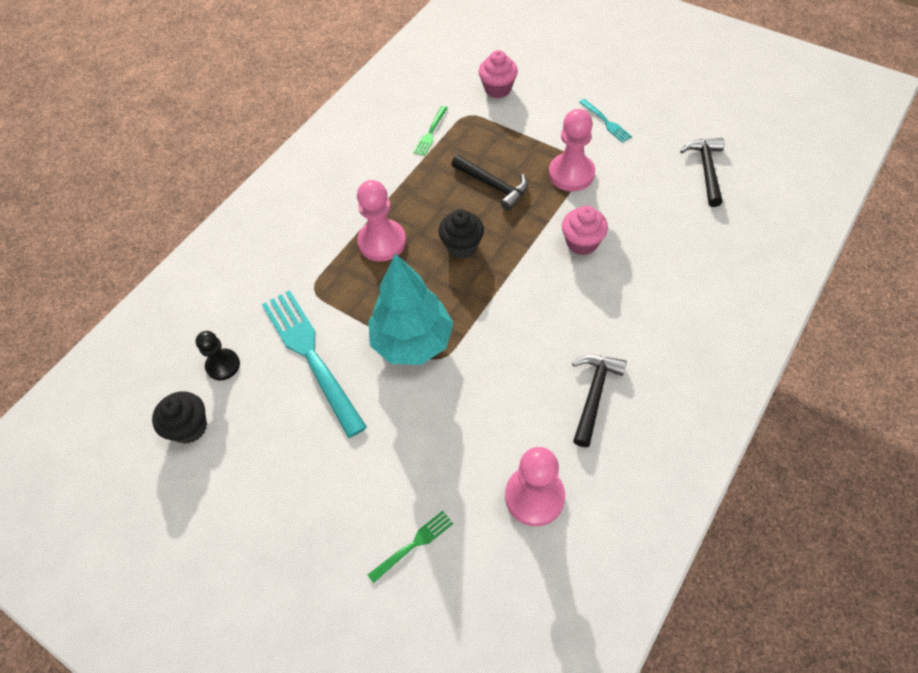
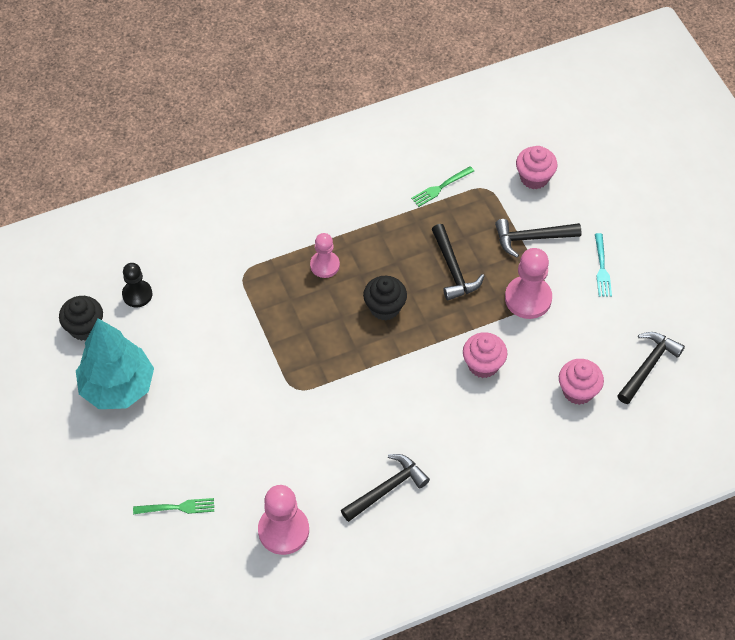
camera: 30 degrees right, 0 degrees up
turquoise fork [262,290,367,438] -> none
pink pawn [357,180,406,262] -> pink pawn [310,233,340,278], size x0.64
turquoise tree [368,253,453,365] -> turquoise tree moved to [76,318,154,409]
none -> black hammer [495,219,581,257]
none -> pink cupcake [559,359,604,405]

